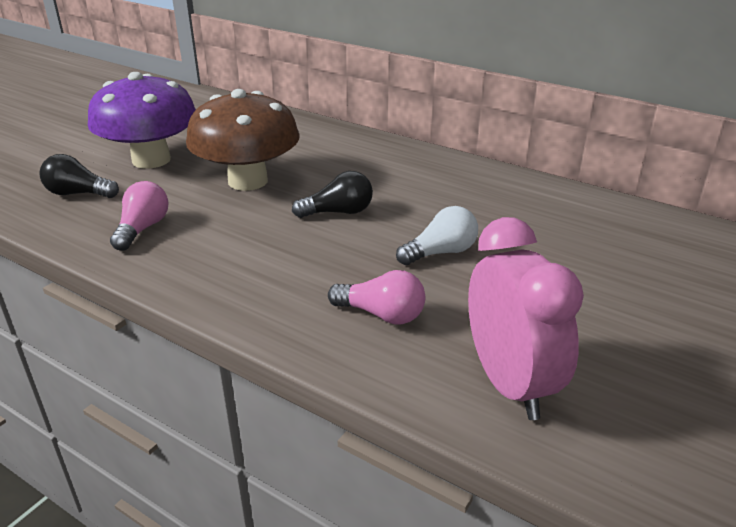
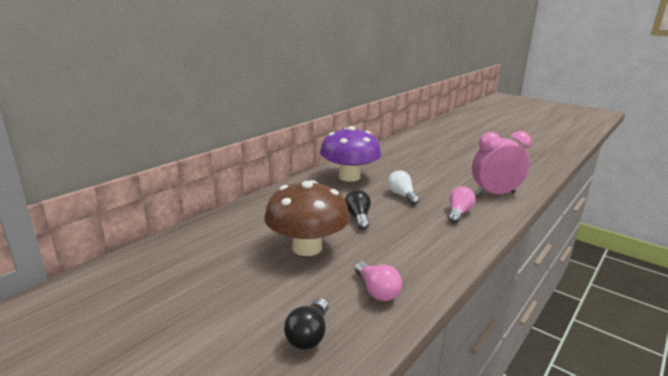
camera: 85 degrees left, 10 degrees down
purple mushroom [88,72,196,169] -> purple mushroom moved to [320,126,381,182]
pink light bulb [110,181,169,251] -> pink light bulb turned 135 degrees counterclockwise [355,261,402,301]

